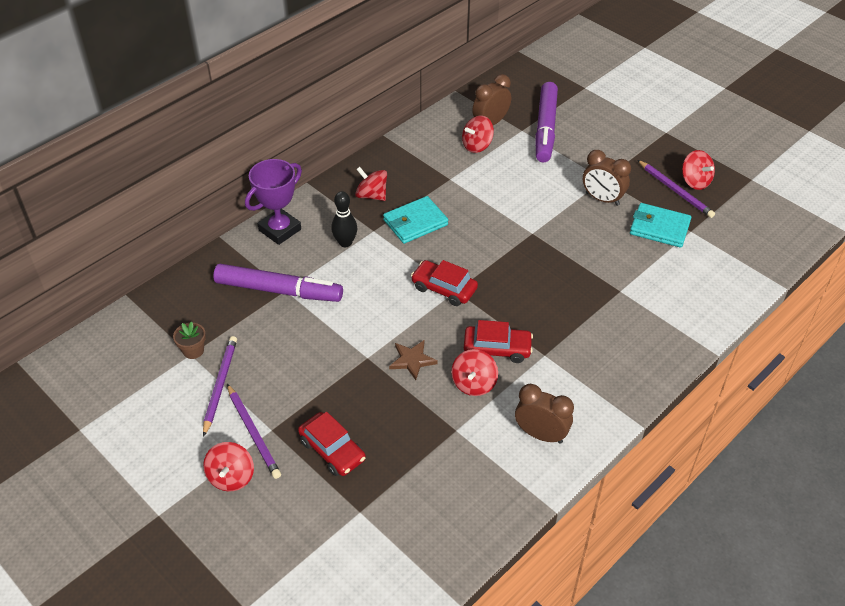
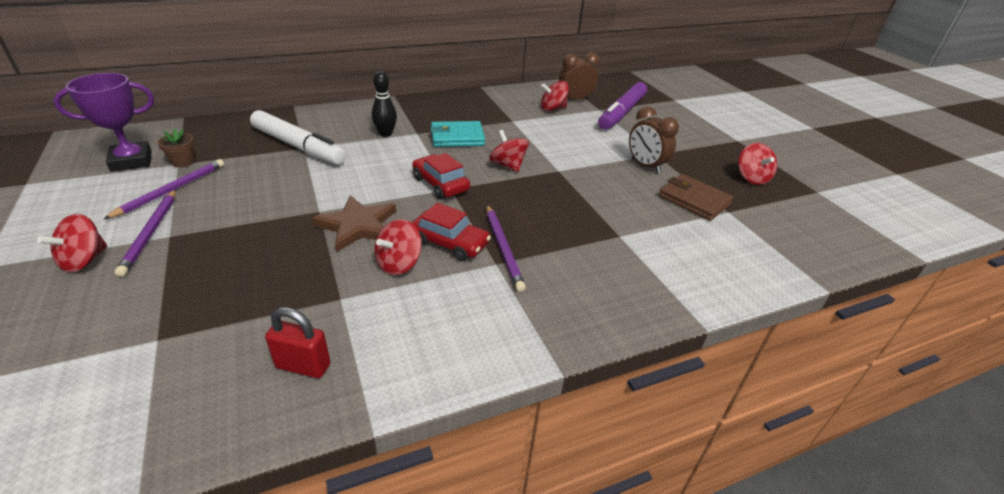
camera: 20 degrees right, 10 degrees down
purple marker [213,264,343,302] -> white marker [250,110,346,165]
purple trophy [245,159,302,245] -> purple trophy moved to [53,73,154,172]
red car [298,412,366,476] -> none
red spinning top [355,167,387,201] -> red spinning top moved to [489,130,529,172]
brown star [389,340,438,380] -> brown star [311,195,396,252], size x1.56
brown clock [515,384,574,444] -> none
turquoise wallet [630,203,692,248] -> brown wallet [659,174,734,221]
purple pencil [638,160,715,218] -> purple pencil moved to [486,205,526,292]
none -> red padlock [265,307,331,378]

